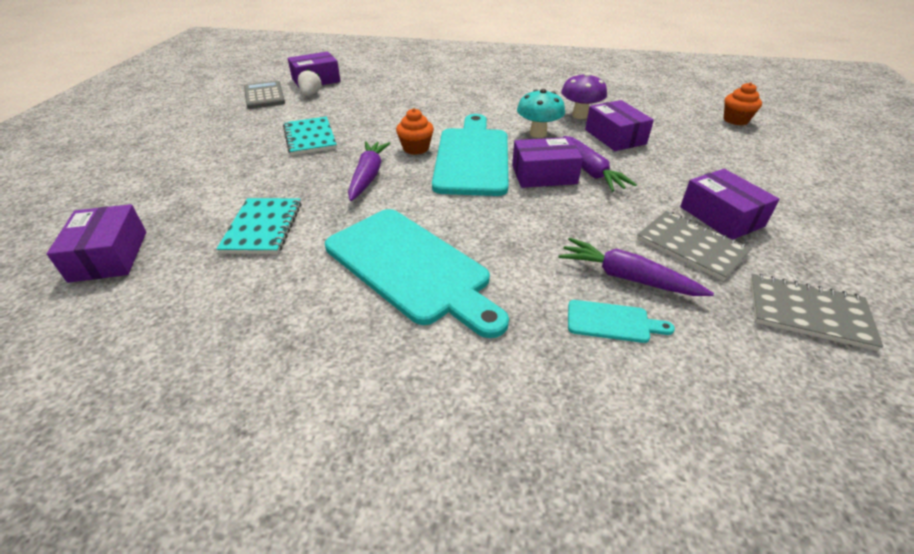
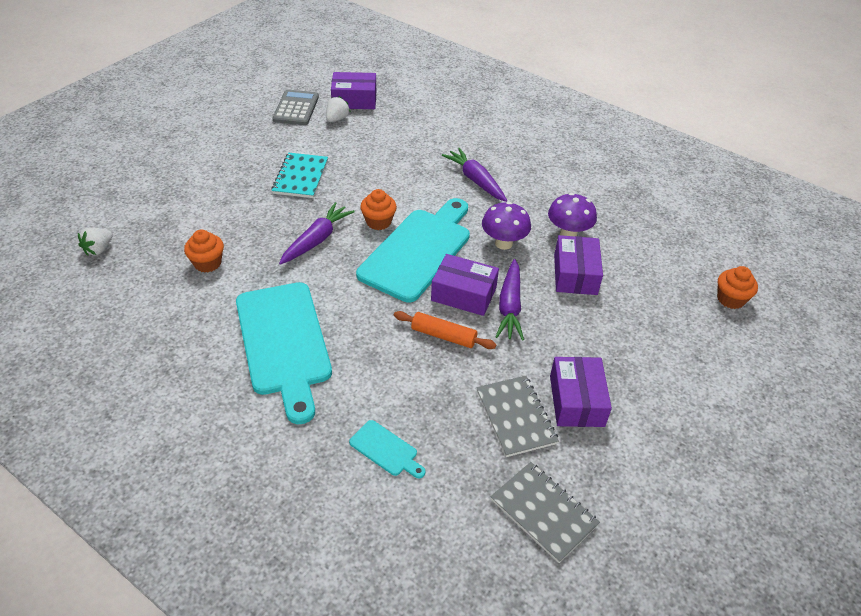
camera: 25 degrees right, 5 degrees up
purple box [47,204,146,283] -> white strawberry [78,227,112,256]
turquoise notebook [216,198,302,254] -> orange cupcake [184,229,224,273]
turquoise mushroom [517,89,565,138] -> purple mushroom [482,202,531,250]
purple carrot [558,238,714,296] -> purple carrot moved to [442,148,507,202]
none -> orange rolling pin [394,311,496,349]

